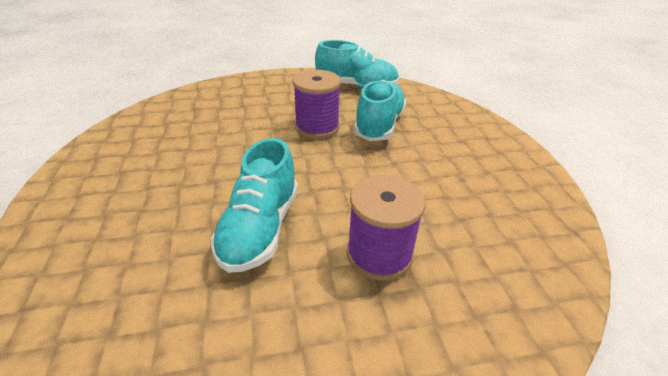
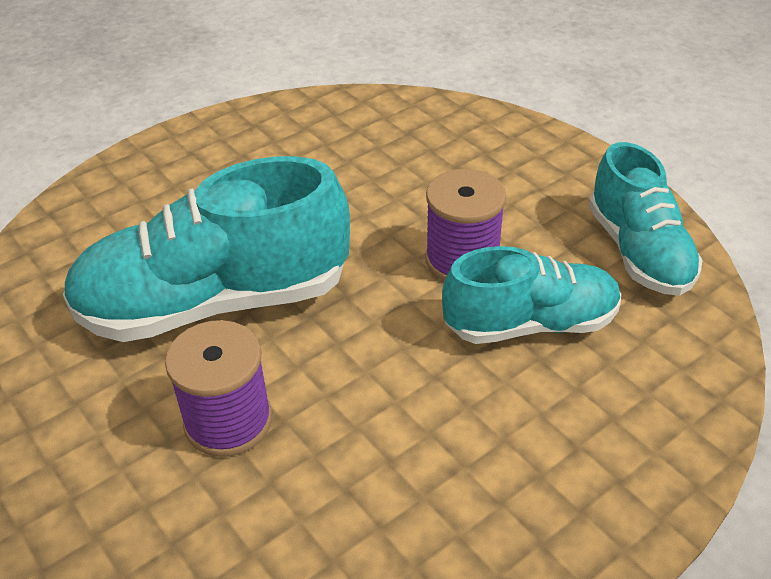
camera: 65 degrees right, 5 degrees up
turquoise shoe [211,138,298,273] -> turquoise shoe [63,156,350,342], size x1.60

